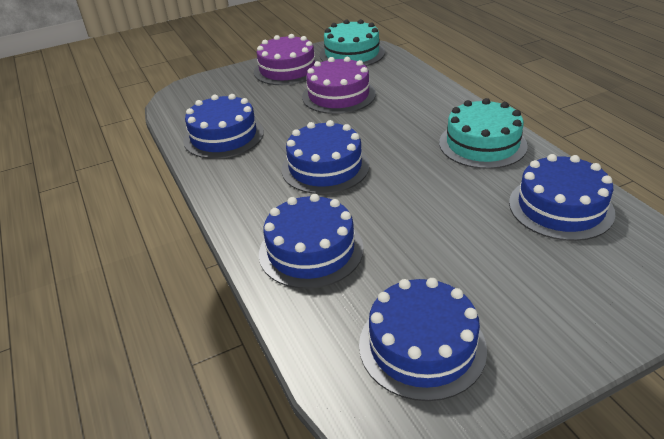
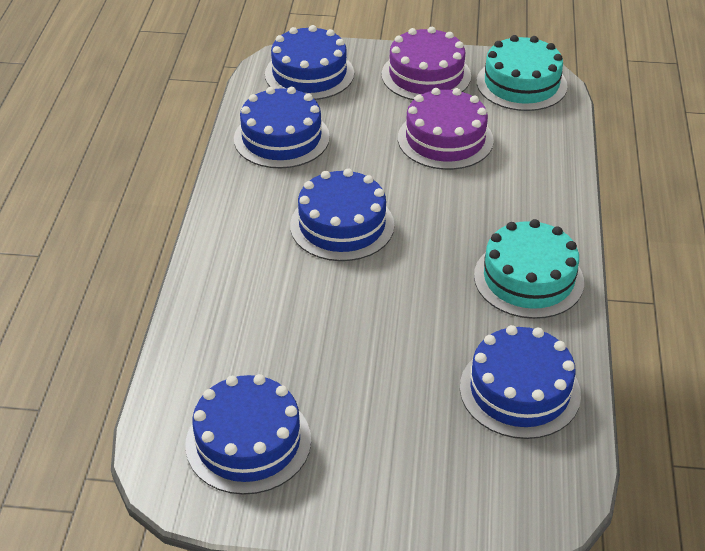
camera: 30 degrees right, 5 degrees up
blue cake [259,194,364,289] -> blue cake moved to [265,25,354,100]

